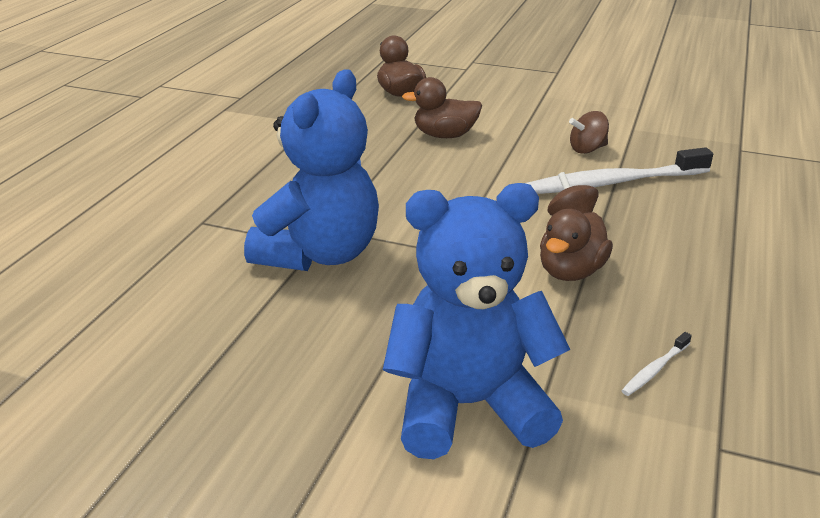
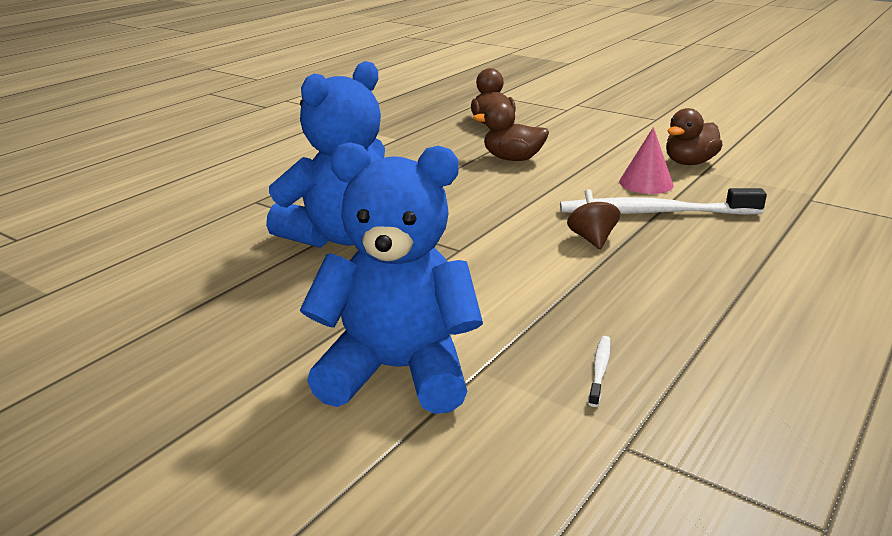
camera: 15 degrees right, 5 degrees down
brown duck [540,209,613,281] -> brown duck moved to [666,108,723,165]
brown spinning top [569,111,609,154] -> pink cone [619,127,674,194]
white toothbrush [621,332,692,396] -> white toothbrush turned 135 degrees clockwise [588,336,611,407]

